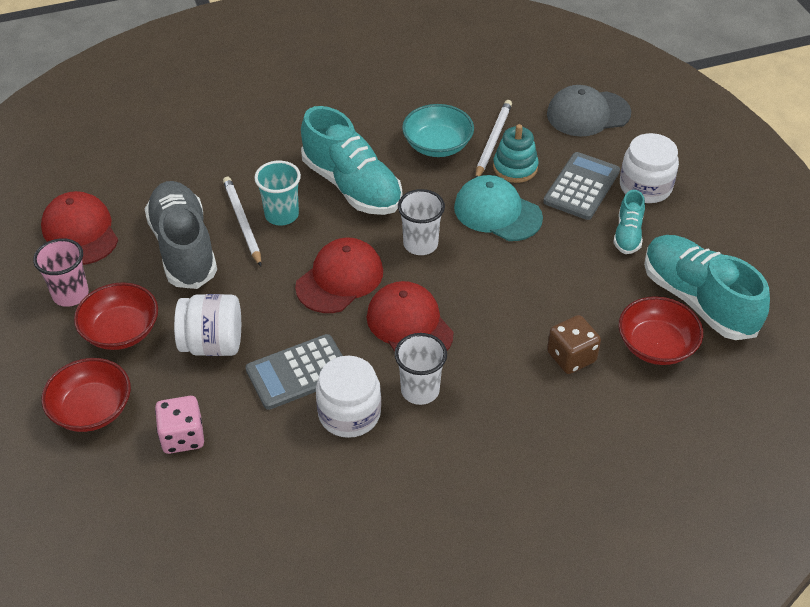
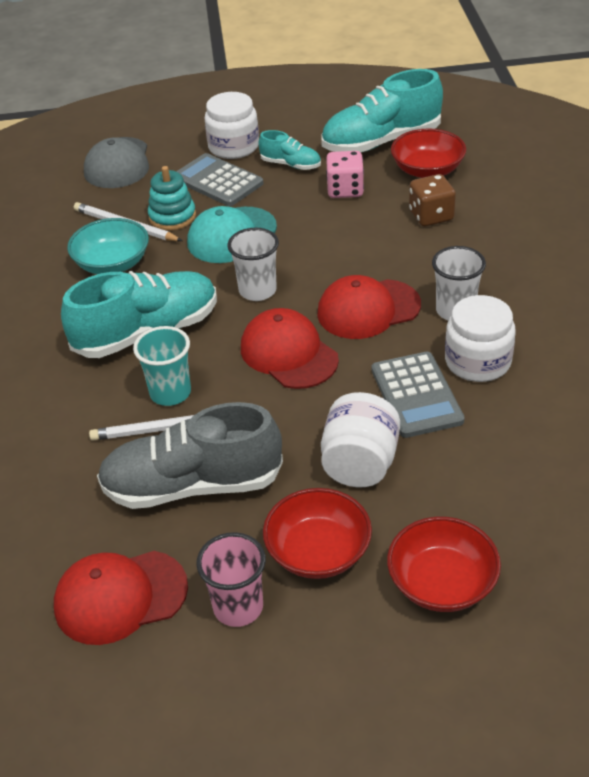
camera: 75 degrees left, 5 degrees down
pink dice [155,396,204,454] -> pink dice moved to [326,151,364,198]

